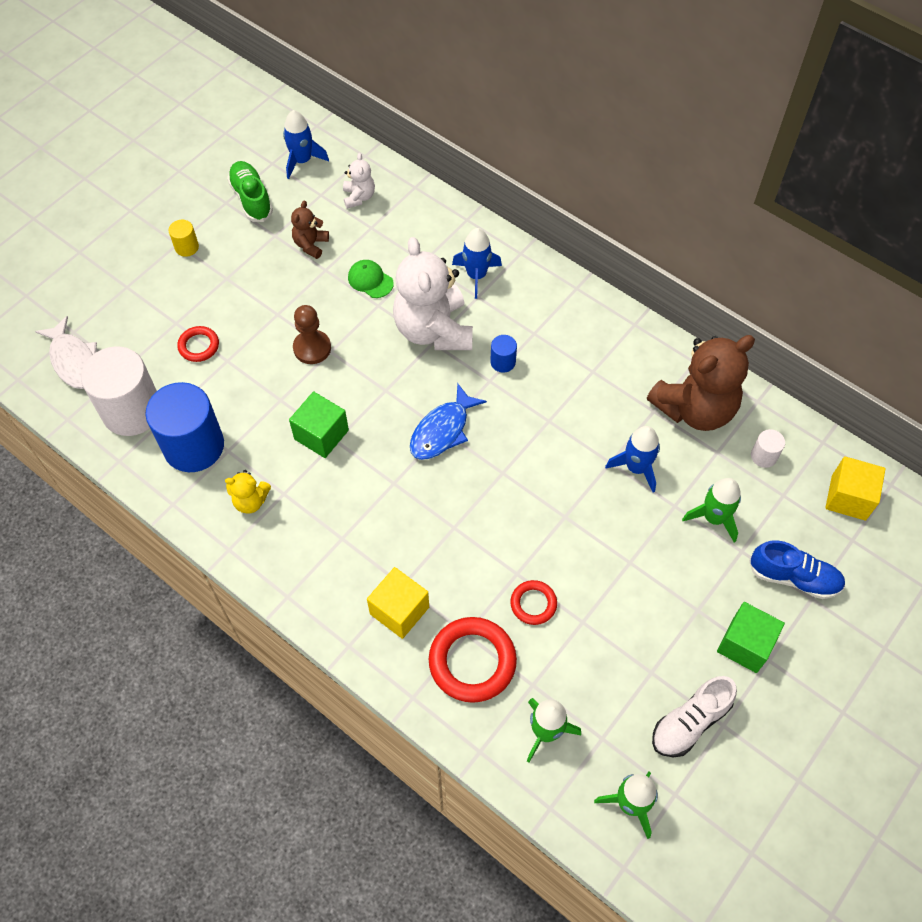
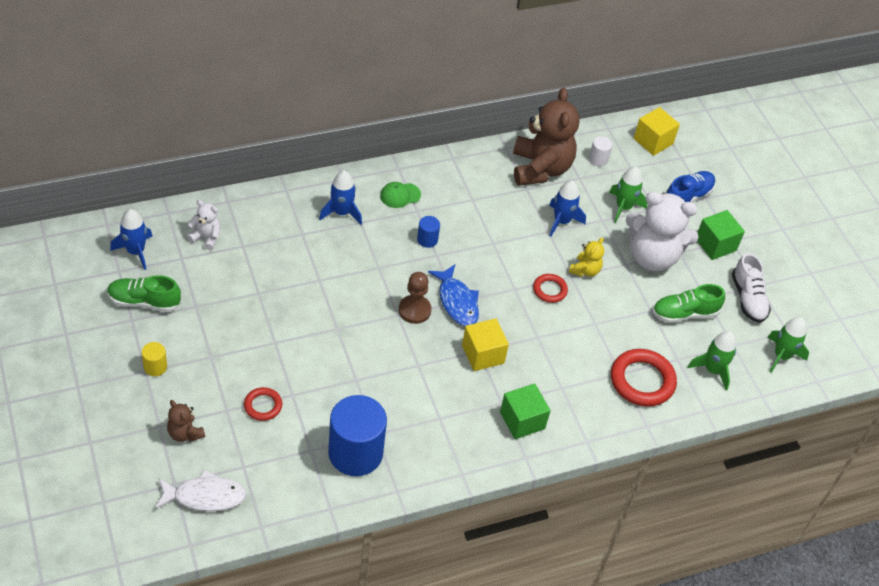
camera: 65 degrees left, 10 degrees down
white cylinder [81,346,157,436] -> none
yellow teddy bear [225,470,271,514] -> yellow teddy bear moved to [569,238,604,277]
green cube [289,391,349,458] -> green cube moved to [500,384,551,439]
brown teddy bear [291,201,329,259] -> brown teddy bear moved to [167,400,205,442]
brown pawn [293,305,331,364] -> brown pawn moved to [399,272,431,324]
green cap [348,260,394,298] -> green cap moved to [380,182,421,208]
yellow cube [367,567,429,639] -> yellow cube moved to [462,318,509,371]
white teddy bear [393,237,473,350] -> white teddy bear moved to [626,192,699,271]
red ring [510,580,557,625] -> red ring moved to [533,274,568,303]
none -> green shoe [652,284,725,323]

